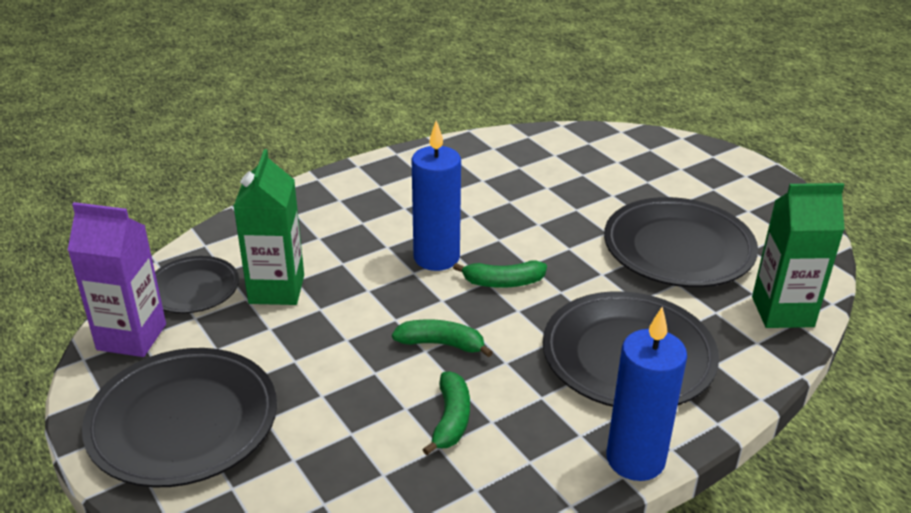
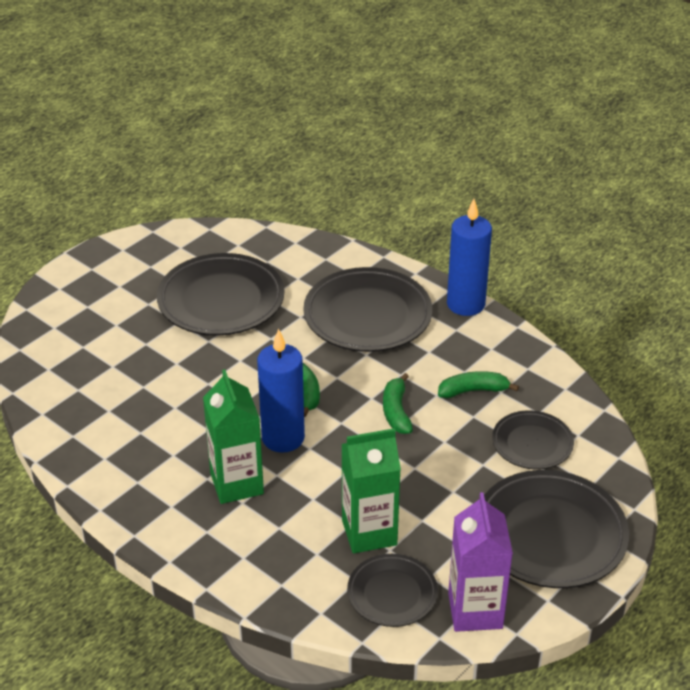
camera: 105 degrees left, 5 degrees up
green carton [752,183,845,328] -> green carton moved to [203,369,264,504]
none -> black plate [492,410,574,470]

